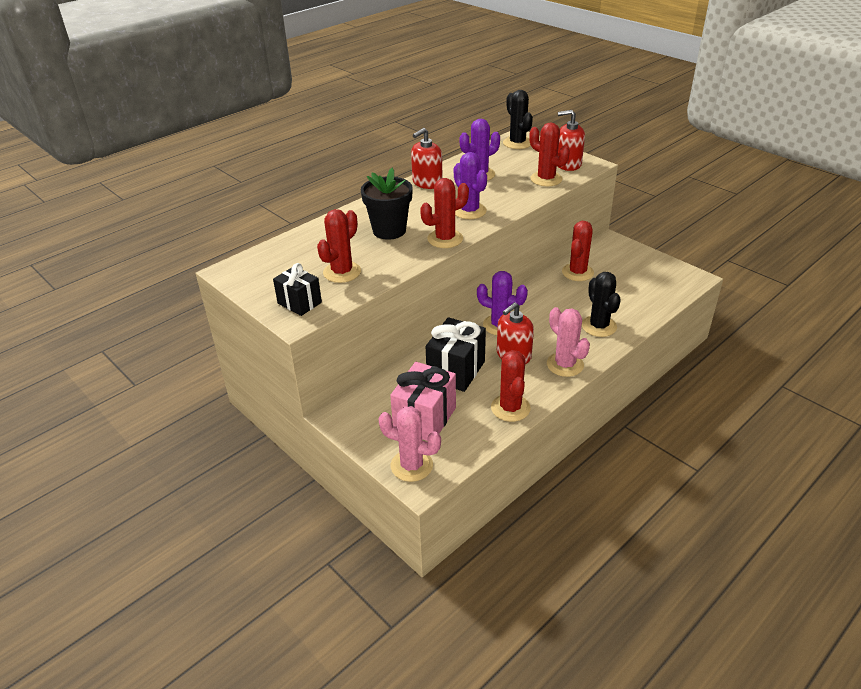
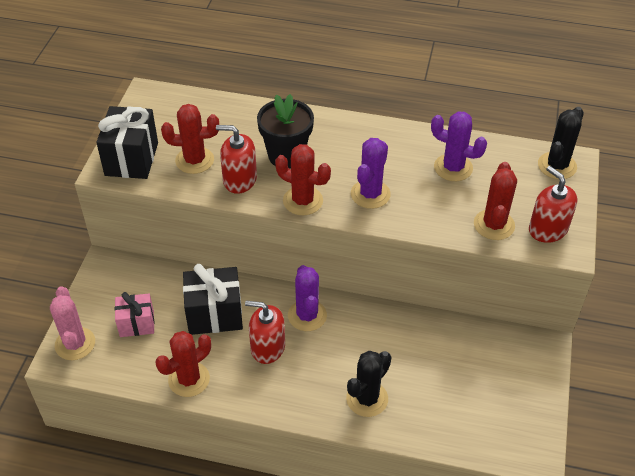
camera: 55 degrees right, 10 degrees up
black gift [273,263,322,316] -> black gift [96,106,158,179], size x1.57
pink gift [390,362,456,441] -> pink gift [115,292,155,337], size x0.64
red soap dispenser [411,128,442,189] -> red soap dispenser moved to [216,125,257,194]
pink cactus [547,307,590,377] -> none
red cactus [562,221,594,281] -> none

